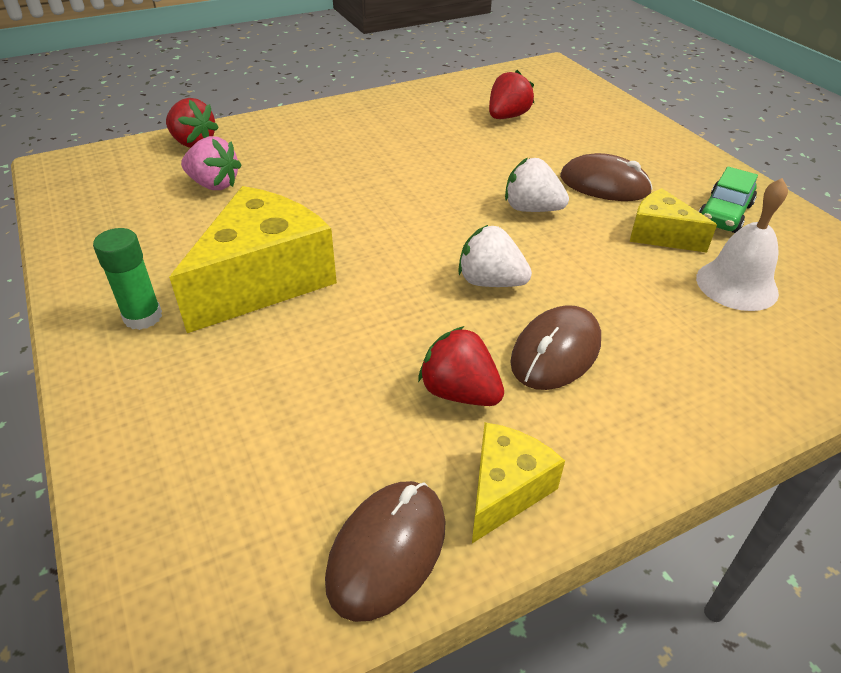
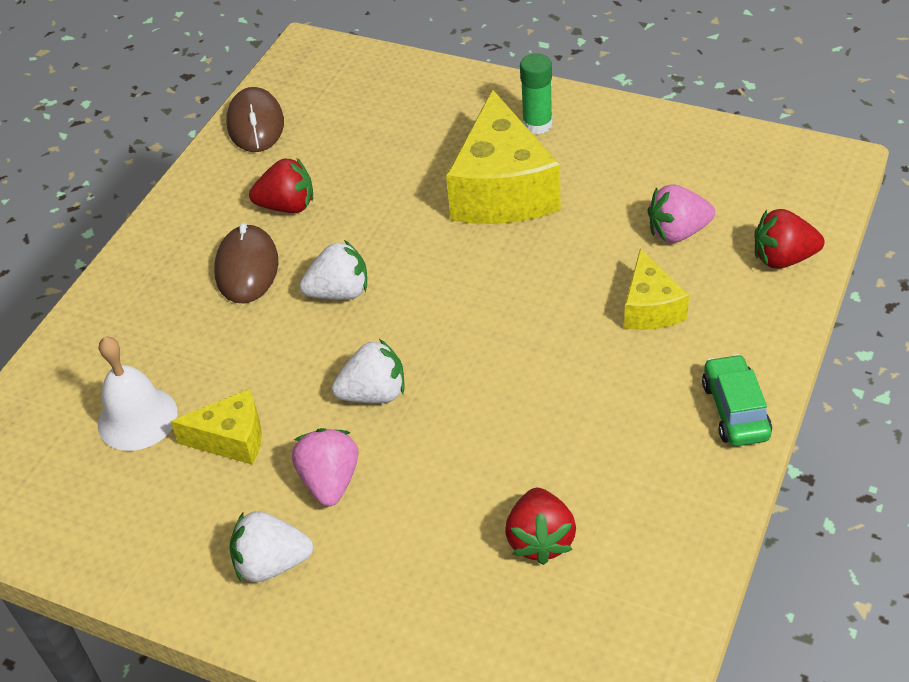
camera: 145 degrees right, 5 degrees up
yellow cheese [472,422,565,543] -> yellow cheese moved to [624,249,689,330]
brown mouse [560,153,653,201] -> pink strawberry [292,428,359,507]
green car [699,167,758,233] -> green car moved to [702,354,772,446]
none -> white strawberry [230,511,313,582]

